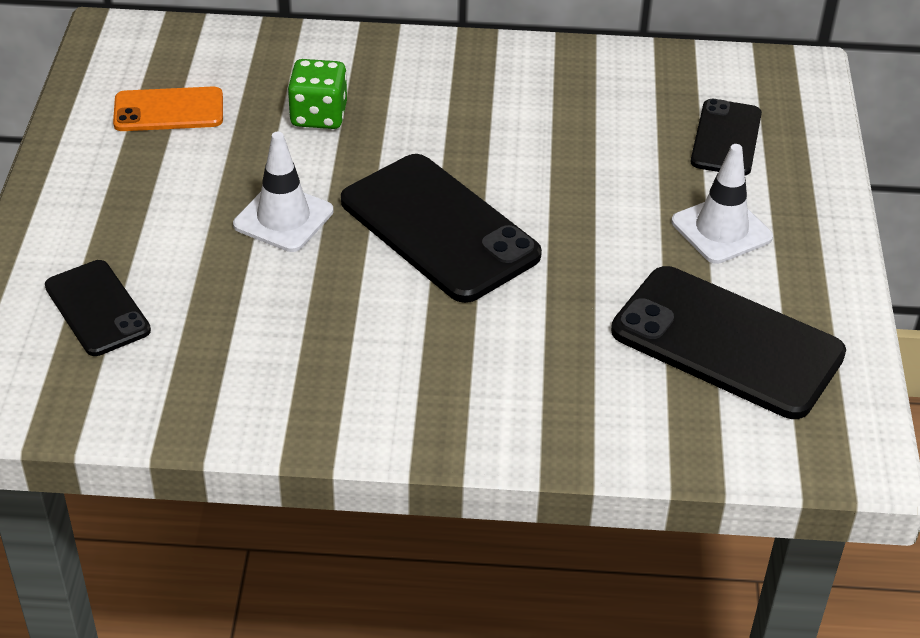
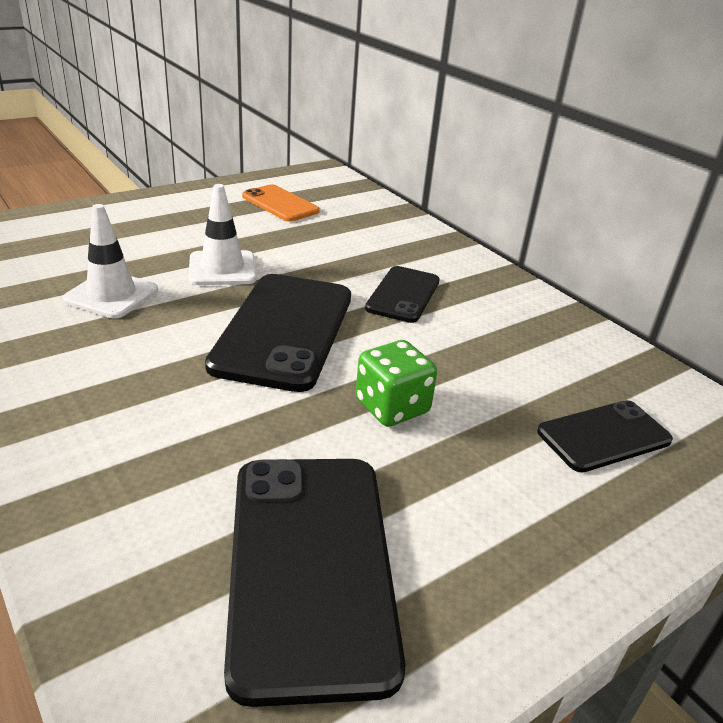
camera: 50 degrees right, 10 degrees down
black phone [45,260,151,356] -> black phone moved to [365,266,440,323]
green dice [288,59,347,129] -> green dice moved to [356,340,437,427]
white traffic cone [671,144,773,264] -> white traffic cone moved to [62,204,158,319]

